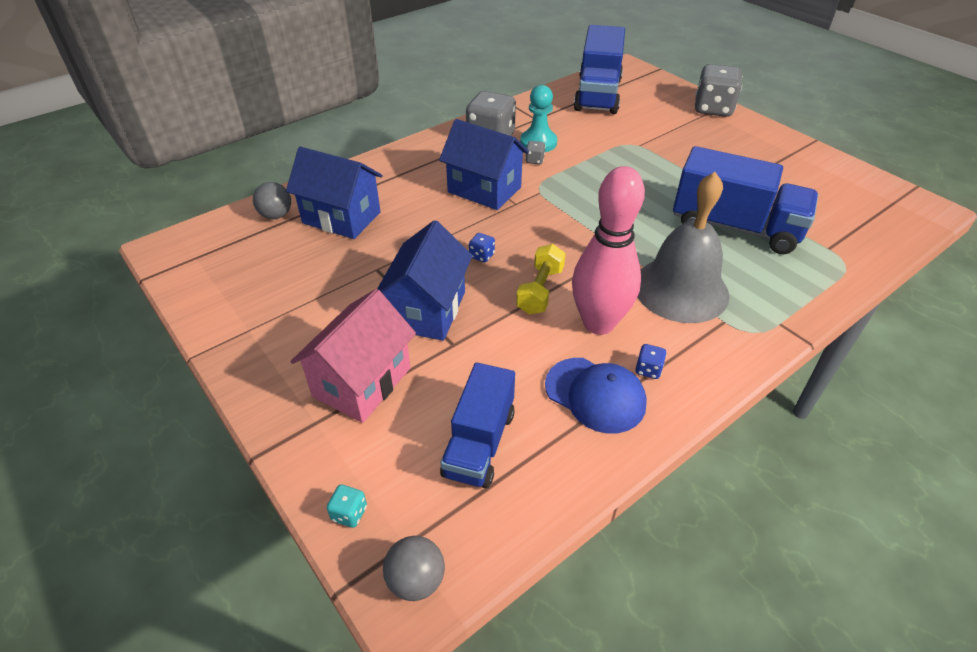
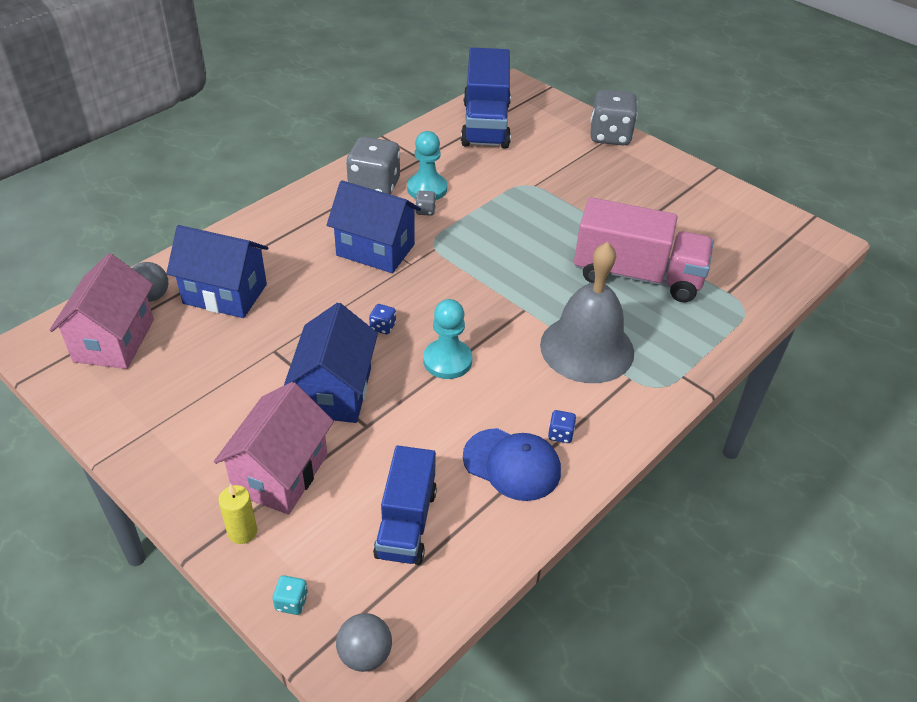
camera: 10 degrees left, 0 degrees up
yellow dumbbell [516,244,566,315] -> turquoise pawn [423,299,472,379]
pink bowling pin [572,166,645,335] -> none
blue truck [673,146,819,254] -> pink truck [574,197,714,302]
none -> pink house [50,253,154,369]
none -> yellow candle [218,483,257,544]

